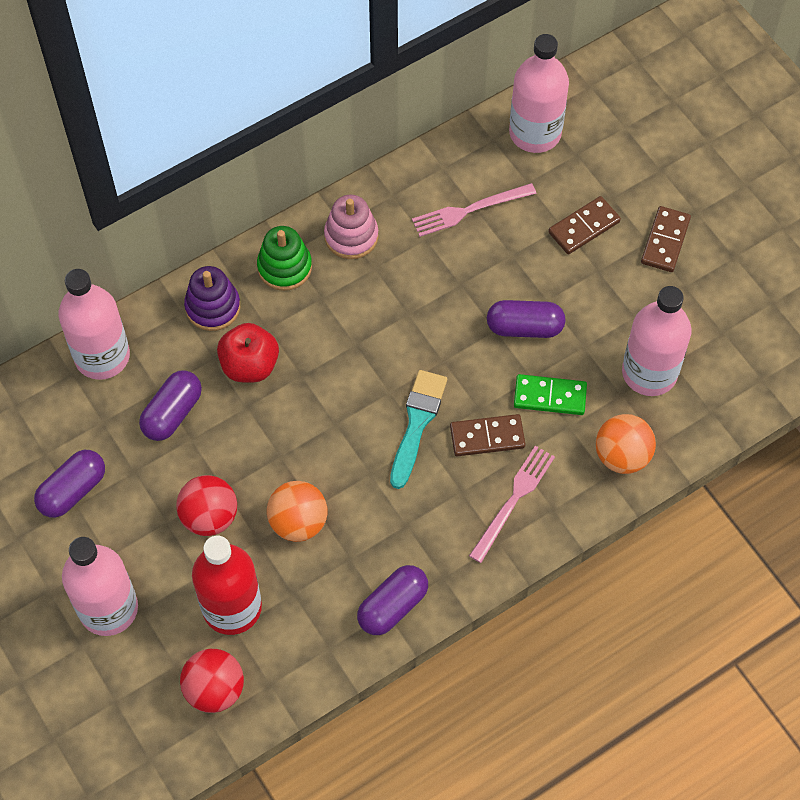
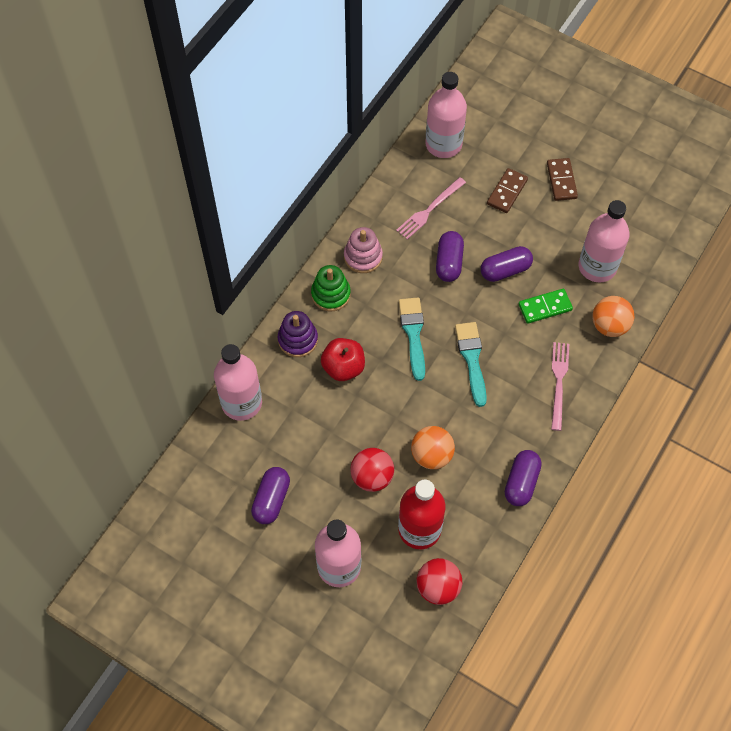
camera: 25 degrees left, 0 degrees up
purple capsule [139,370,202,441] -> purple capsule moved to [436,231,464,282]
brown domino [450,414,526,456] -> none
none -> turquoise brush [399,297,425,381]

